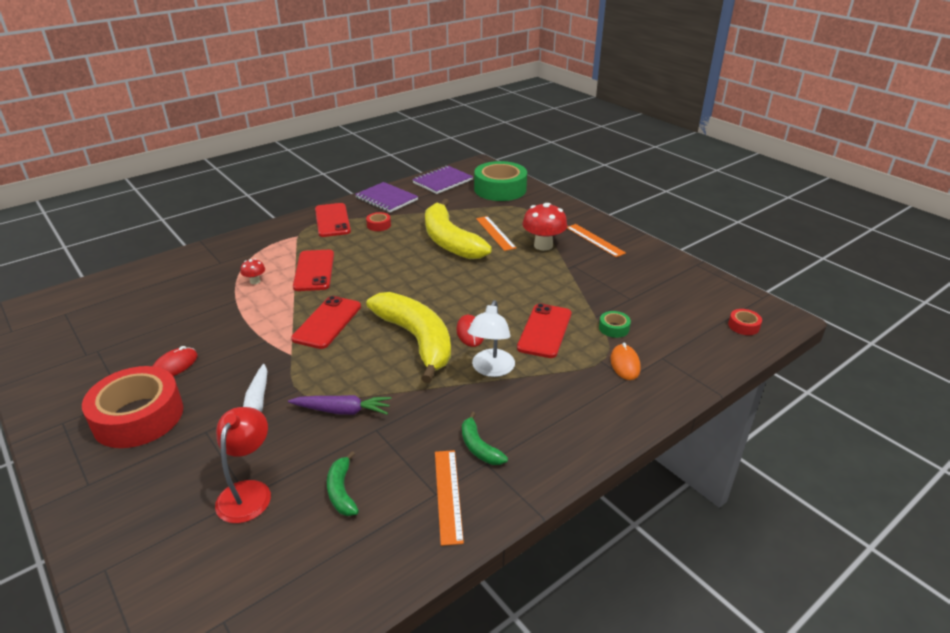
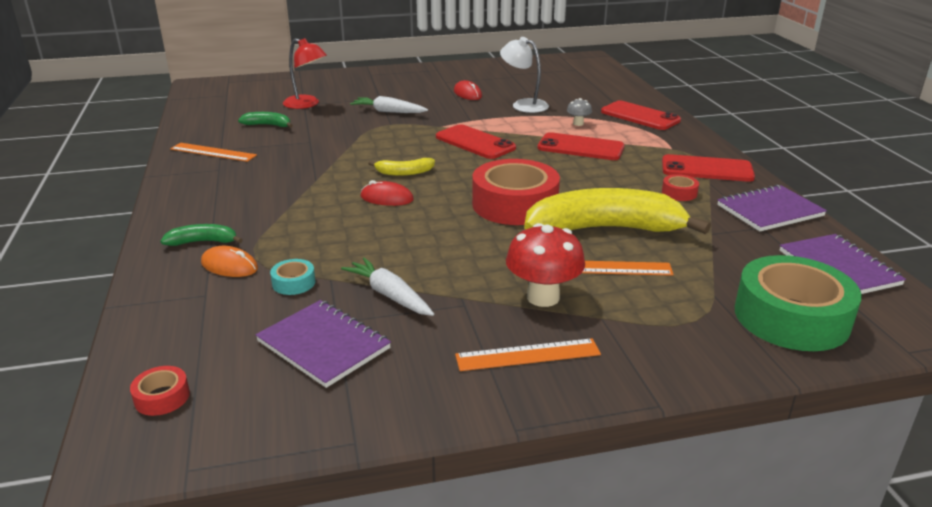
camera: 115 degrees right, 5 degrees down
red tape [82,366,183,448] -> red tape moved to [472,159,560,225]
red mushroom [240,259,265,284] -> grey mushroom [567,98,592,126]
purple carrot [288,395,391,415] -> none
yellow banana [366,292,451,383] -> yellow banana [368,158,435,176], size x0.43
green banana [462,411,508,465] -> green banana moved to [160,224,243,246]
white lamp [467,300,515,377] -> white lamp moved to [500,37,549,113]
red phone [517,303,571,358] -> red phone moved to [601,101,681,130]
green tape [599,311,631,338] -> turquoise tape [270,259,316,295]
none -> purple notebook [255,300,391,388]
none -> white carrot [341,257,434,316]

